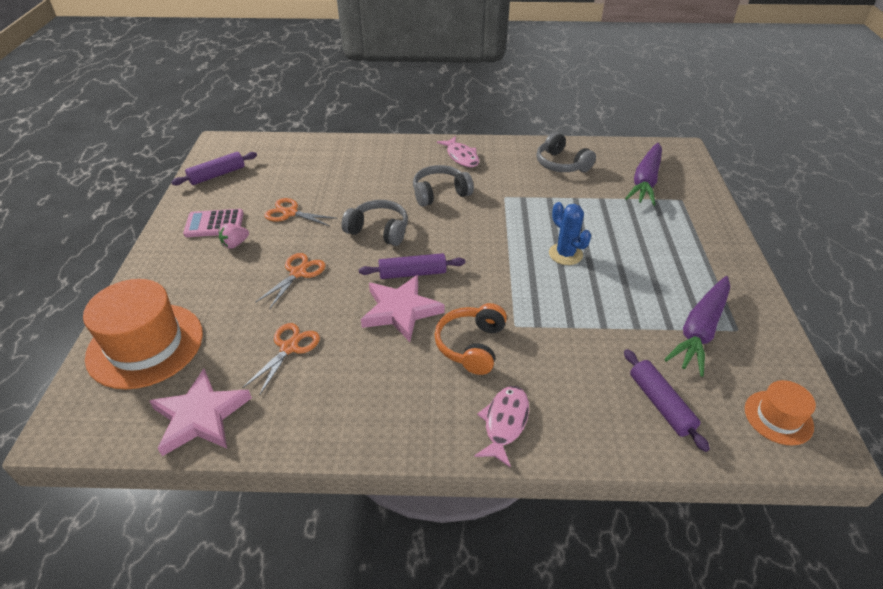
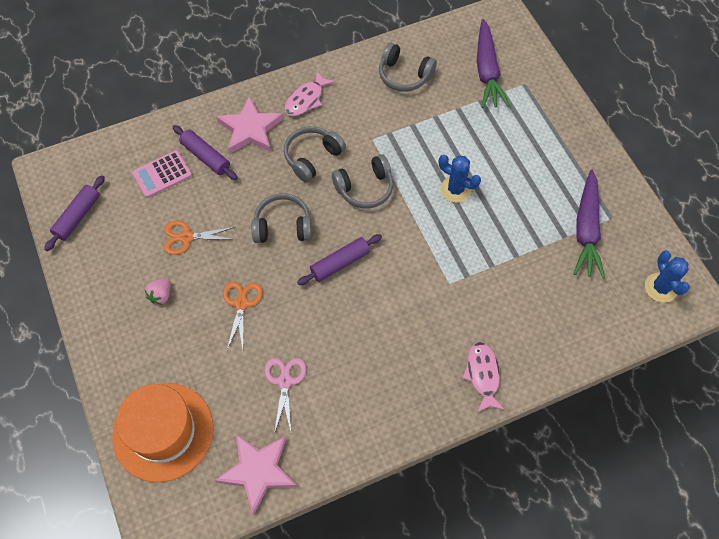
camera: 25 degrees left, 20 degrees up
pink calculator [183,209,244,237] -> pink calculator moved to [132,150,192,198]
orange scissors [243,323,320,396] -> pink scissors [265,358,306,434]
pink star [361,275,444,342] -> pink star moved to [216,96,283,154]
orange headphones [434,303,507,375] -> none
pink fish [437,136,479,167] -> pink fish turned 90 degrees clockwise [285,71,335,116]
purple rolling pin [624,349,710,452] -> purple rolling pin moved to [173,125,238,180]
orange hat [745,380,816,446] -> blue cactus [645,251,690,303]
none -> grey headphones [332,154,393,208]

